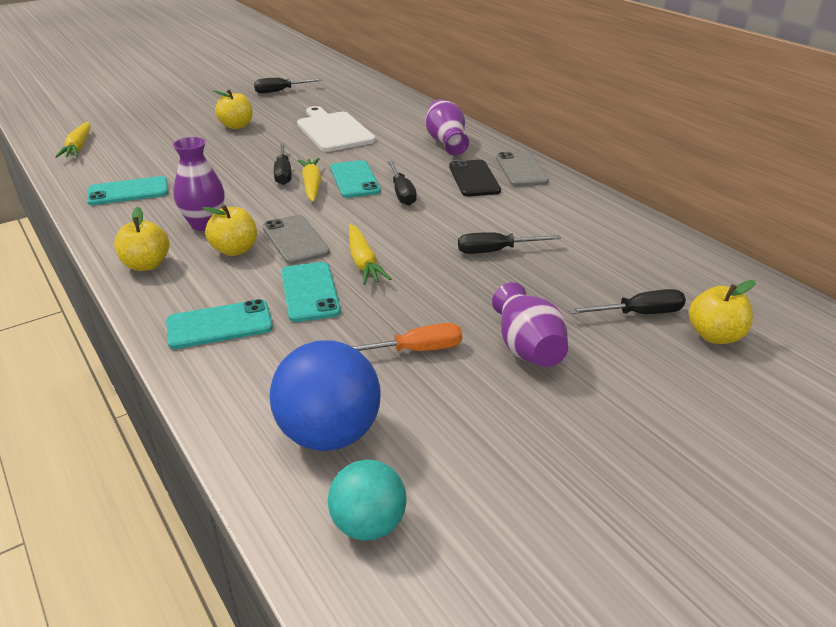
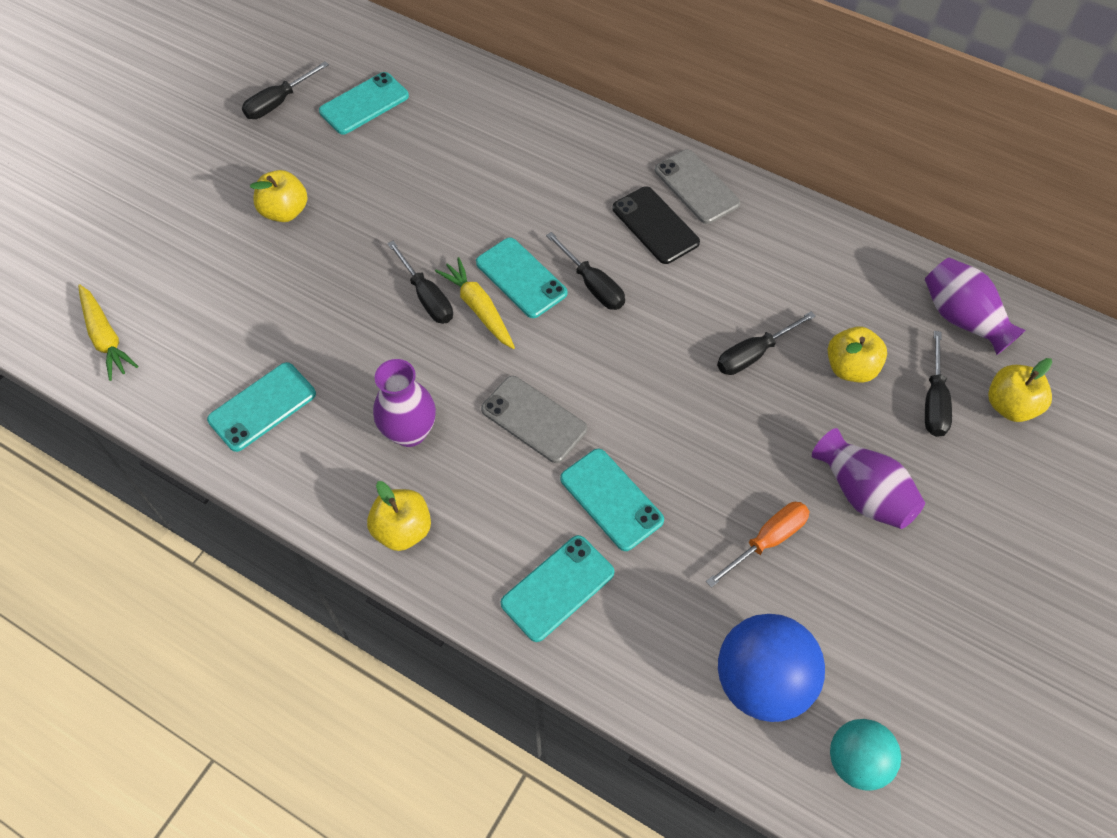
camera: 25 degrees left, 25 degrees up
yellow apple [202,204,257,256] -> yellow apple moved to [828,326,887,383]
white cutting board [297,106,376,152] -> none
yellow carrot [349,224,391,285] -> none
purple vase [426,99,469,155] -> purple vase moved to [925,257,1026,355]
black screwdriver [569,289,686,314] -> black screwdriver turned 135 degrees clockwise [925,331,952,437]
none -> turquoise phone [319,72,409,135]

